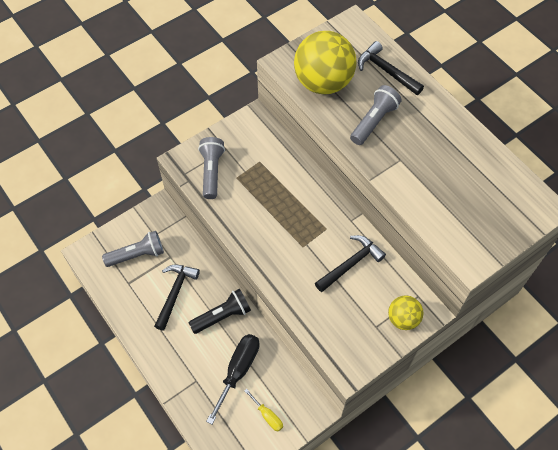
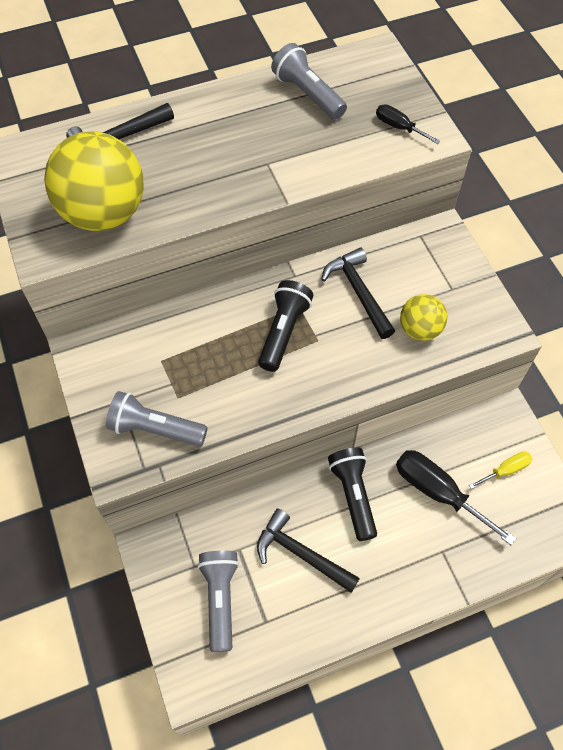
camera: 75 degrees left, 0 degrees up
grey flashlight [350,85,402,145] -> grey flashlight moved to [271,43,347,120]
yellow ball [388,295,423,330] -> yellow ball moved to [400,294,447,341]
none -> black flashlight [258,280,313,372]
none -> black screwdriver [376,104,440,144]

